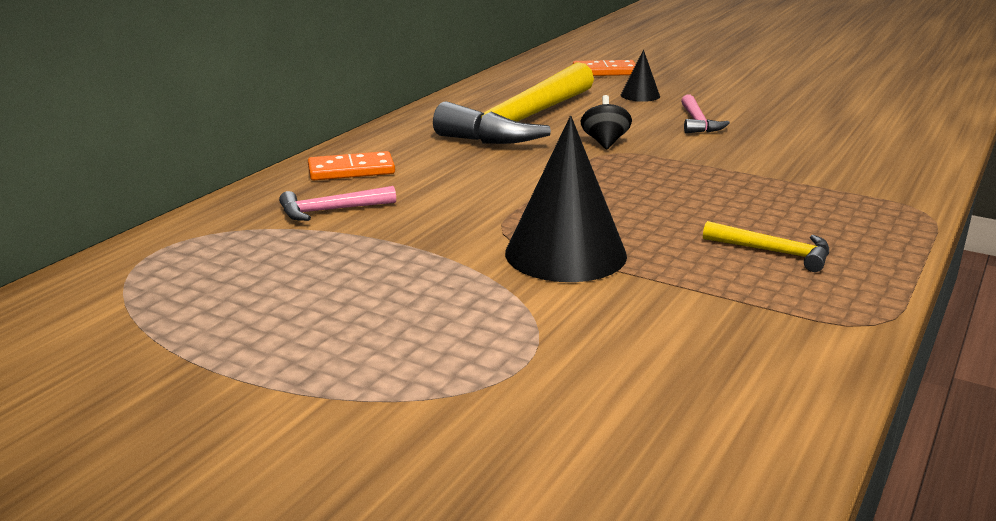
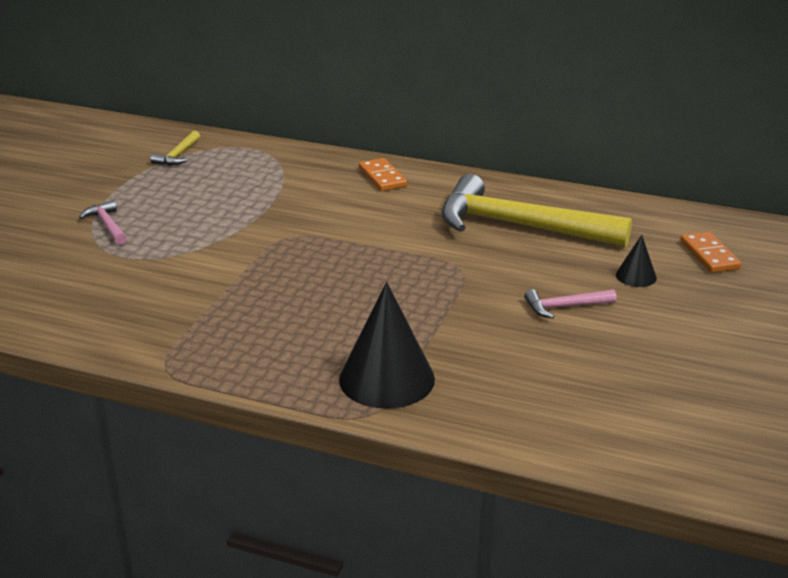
camera: 80 degrees right, 5 degrees up
pink hammer [279,186,396,221] -> pink hammer moved to [79,200,127,245]
black cone [505,116,627,282] -> black cone moved to [339,282,435,409]
black spinning top [581,95,632,149] -> none
yellow hammer [703,221,829,272] -> yellow hammer moved to [150,131,200,166]

